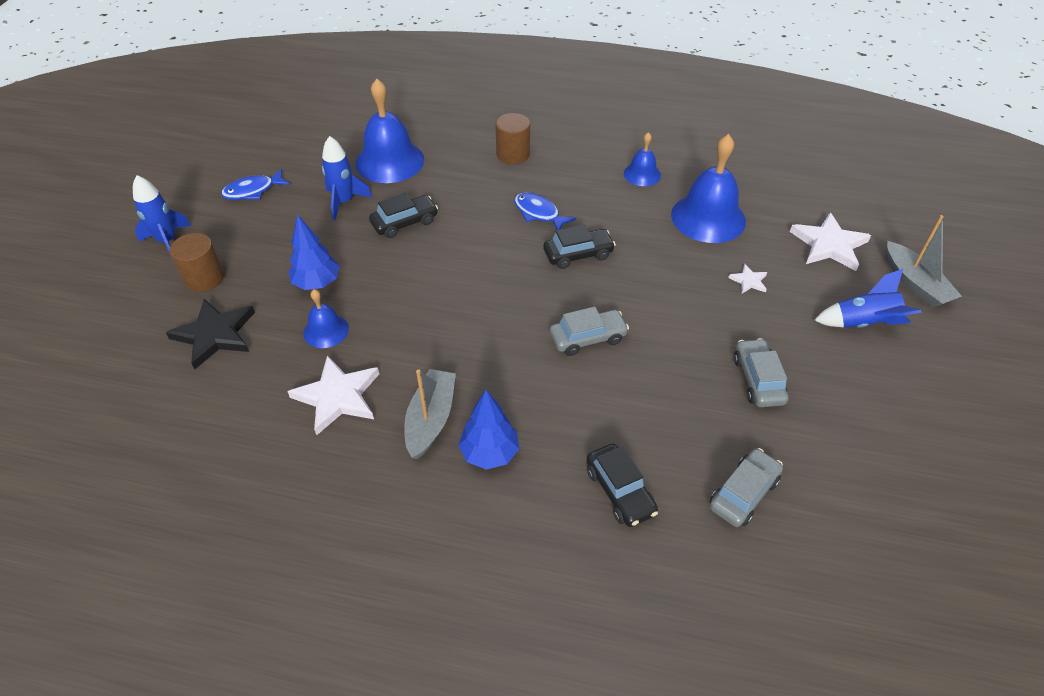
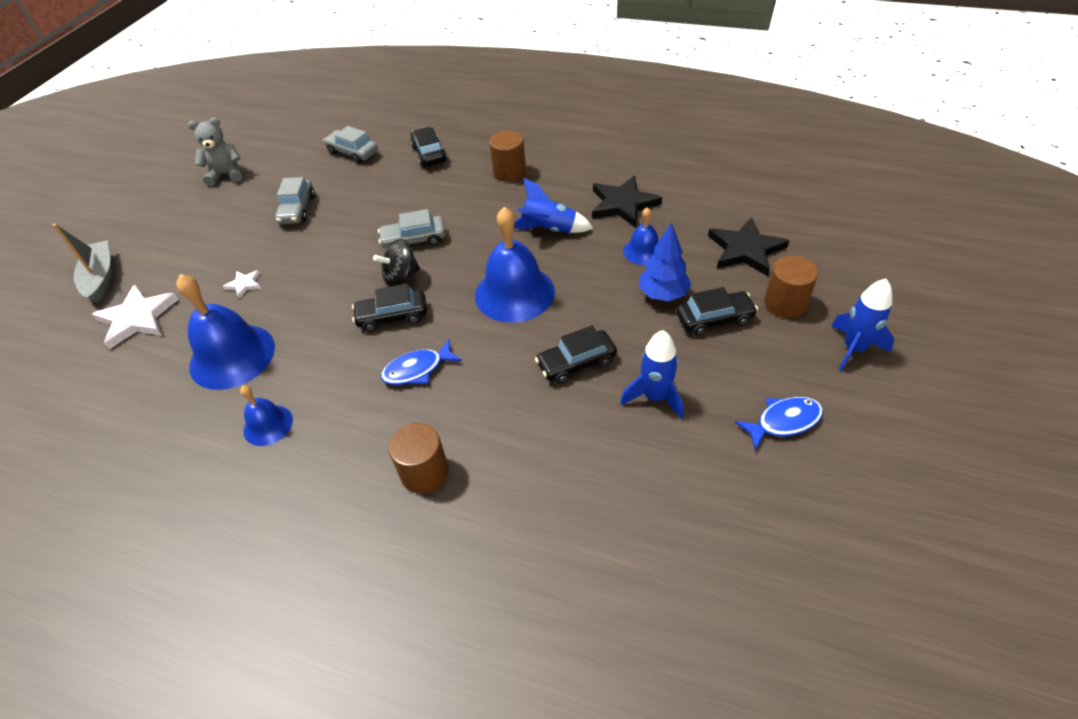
camera: 170 degrees left, 0 degrees up
white star [287,355,379,435] -> black star [592,176,662,228]
blue bell [355,79,424,183] -> blue bell moved to [475,207,555,323]
grey boat [404,369,456,459] -> none
blue tree [458,390,519,470] -> brown cylinder [489,131,526,182]
blue fish [514,192,576,230] -> blue fish turned 105 degrees clockwise [381,339,462,385]
grey car [709,448,783,527] -> grey car turned 75 degrees clockwise [323,126,378,164]
blue rocket [814,269,921,328] -> blue rocket moved to [514,178,593,233]
none -> grey teddy bear [188,117,242,186]
none -> black spinning top [373,239,420,286]
none -> black car [677,287,758,336]

